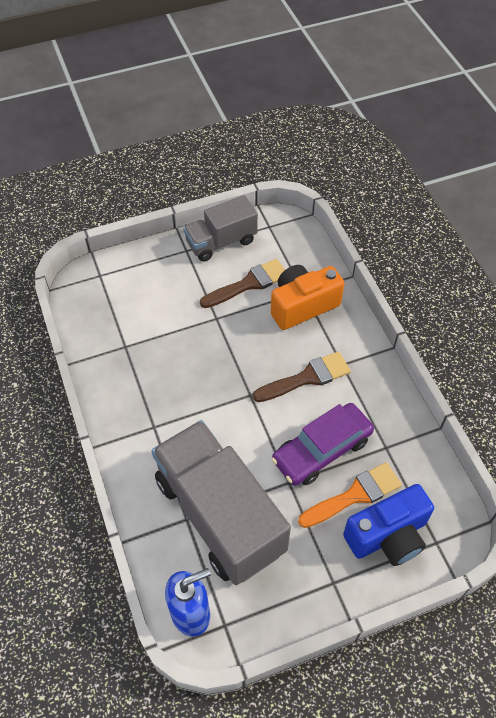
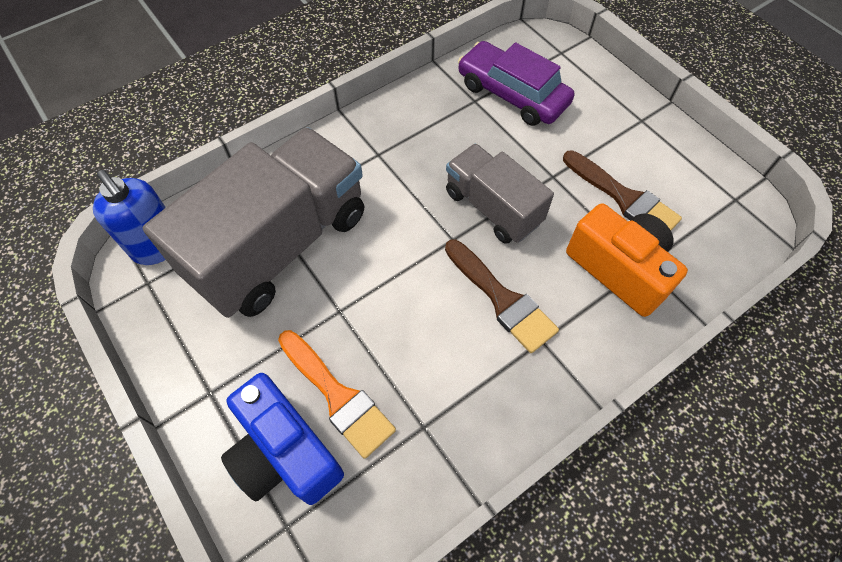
camera: 75 degrees right, 5 degrees up
grey truck [183,195,258,262] -> grey truck moved to [446,144,554,244]
purple car [271,403,374,486] -> purple car moved to [458,41,574,126]

